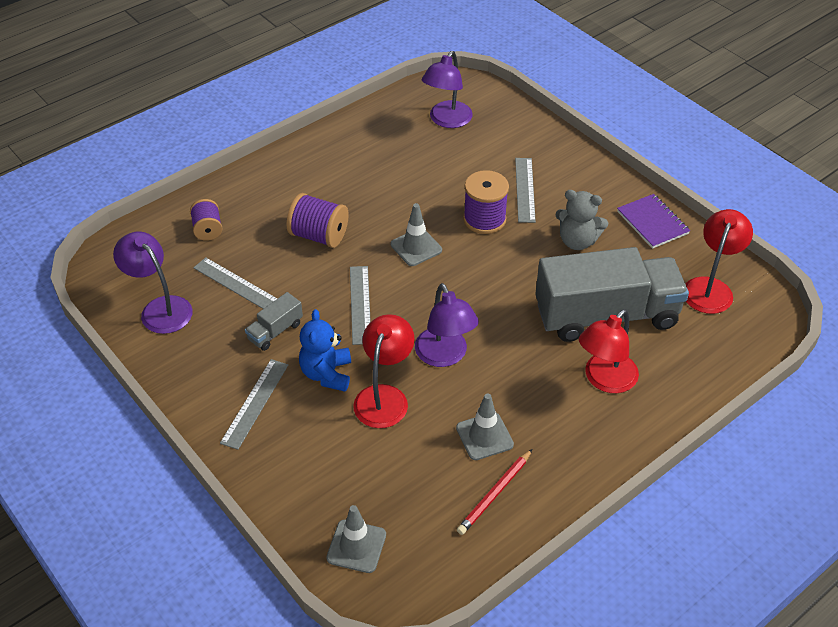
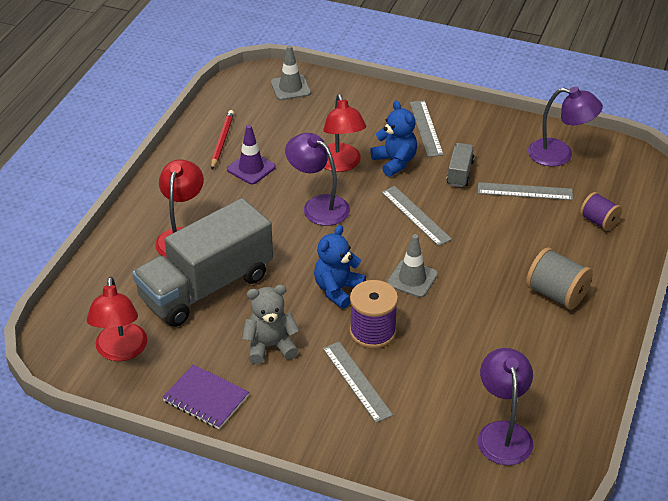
camera: 150 degrees right, 5 degrees down
purple spool [286,193,349,248] -> none
grey traffic cone [456,393,514,460] -> purple traffic cone [227,125,276,184]
none -> blue teddy bear [314,225,366,309]
none -> grey spool [526,247,593,310]

